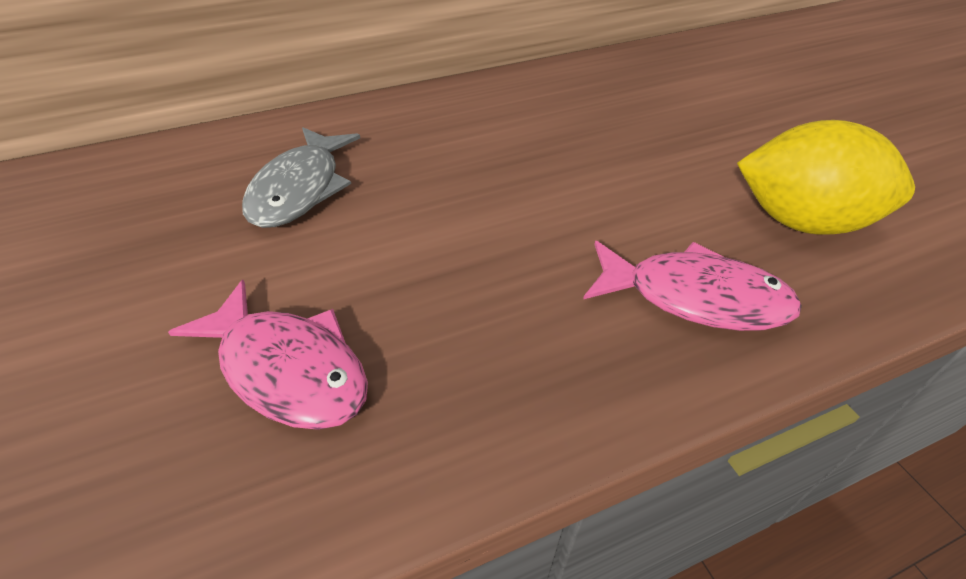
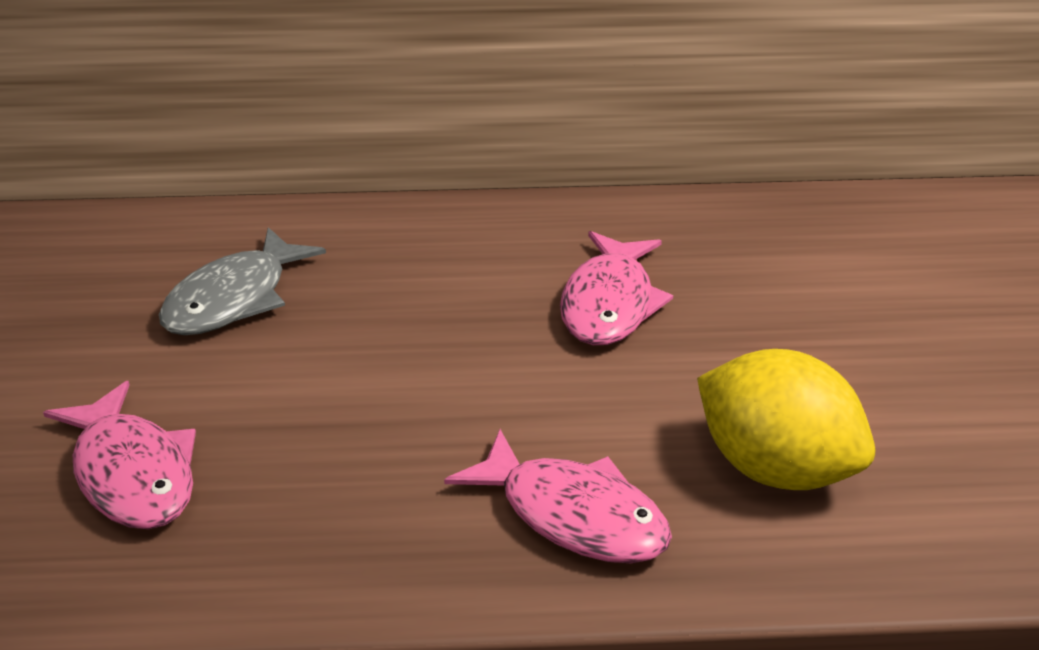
camera: 20 degrees right, 10 degrees down
none -> pink fish [560,231,673,345]

